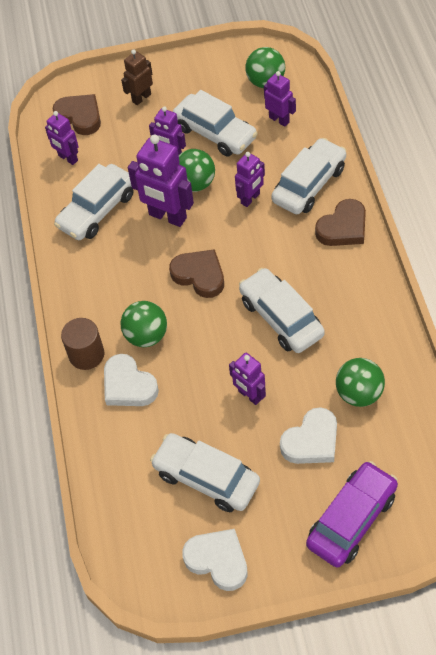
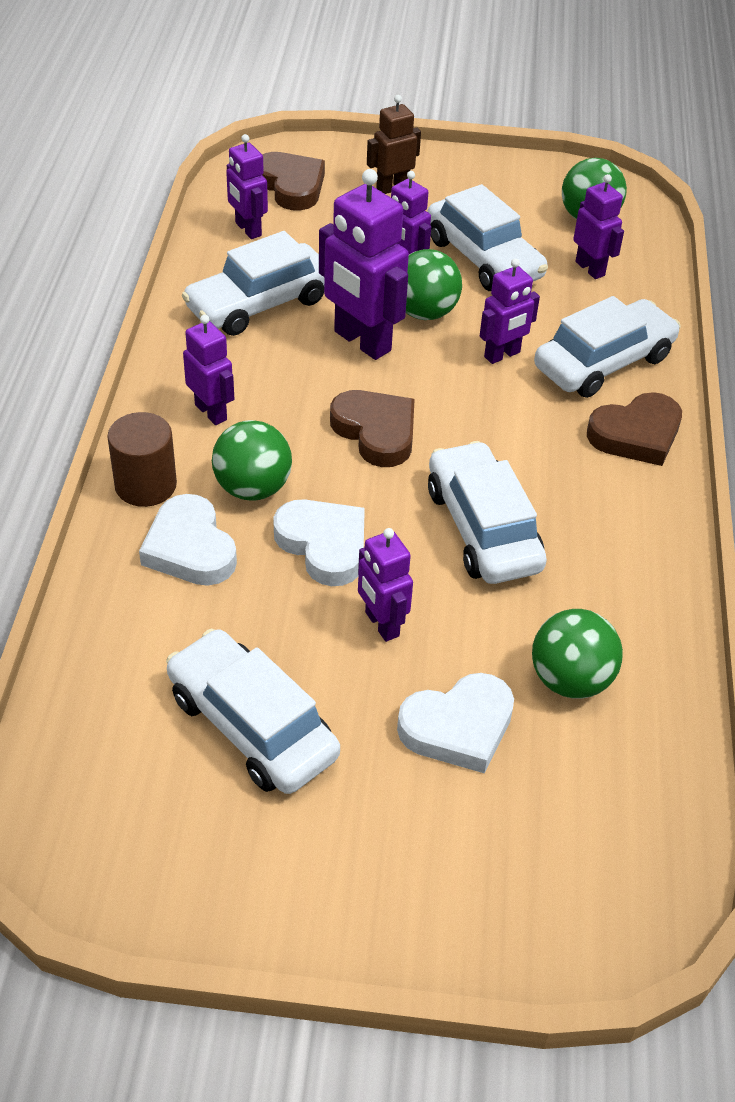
camera: 10 degrees right, 10 degrees down
white heart [182,529,248,591] -> white heart moved to [273,499,365,586]
purple car [306,461,398,568] -> none
none -> purple robot [183,315,234,425]

